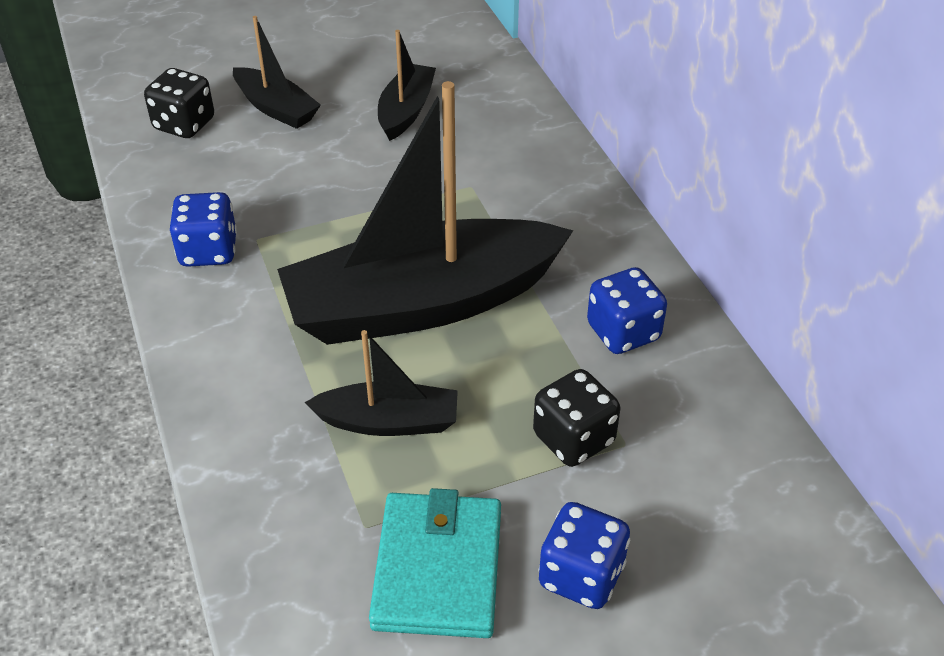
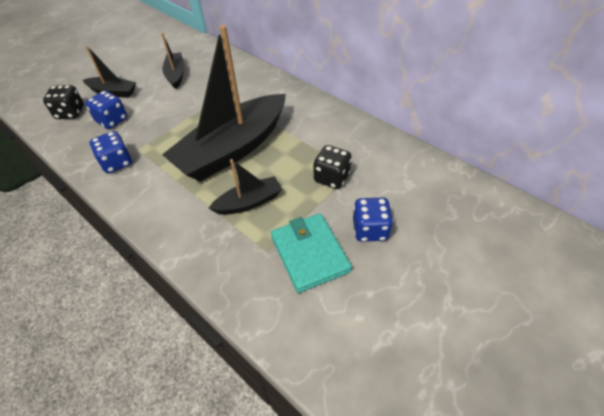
camera: 25 degrees left, 5 degrees up
blue dice [587,267,667,354] -> blue dice moved to [85,91,127,129]

